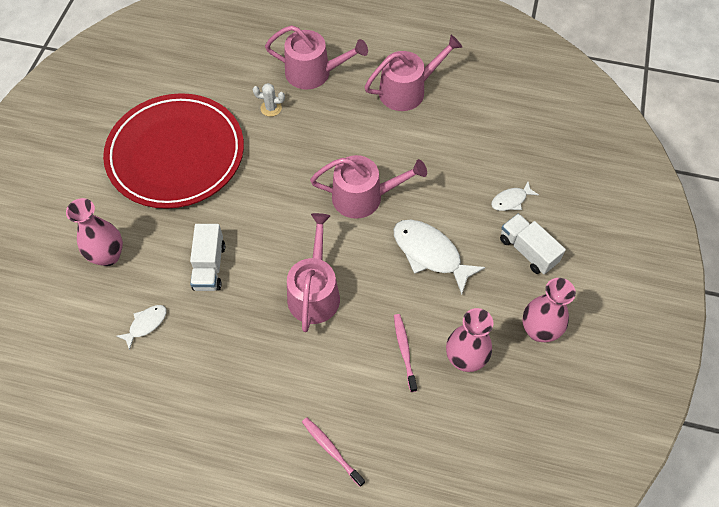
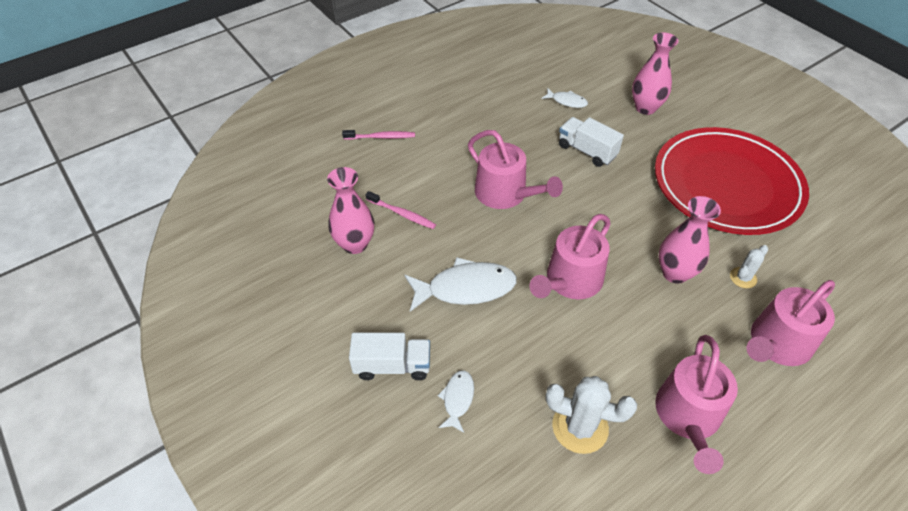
camera: 130 degrees right, 10 degrees down
white fish [117,305,167,350] -> white fish turned 60 degrees counterclockwise [542,88,588,108]
pink vase [522,278,576,342] -> pink vase moved to [659,196,721,283]
none -> white cactus [545,376,637,454]

